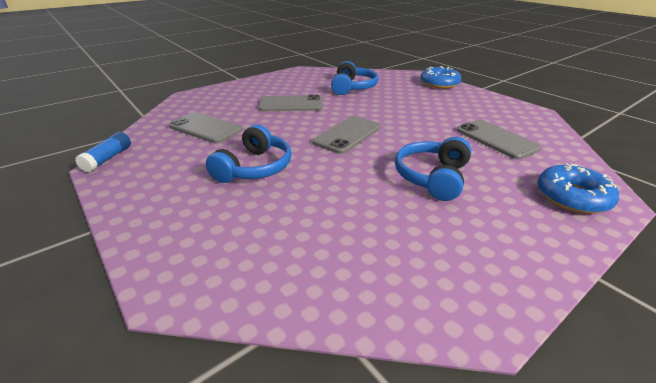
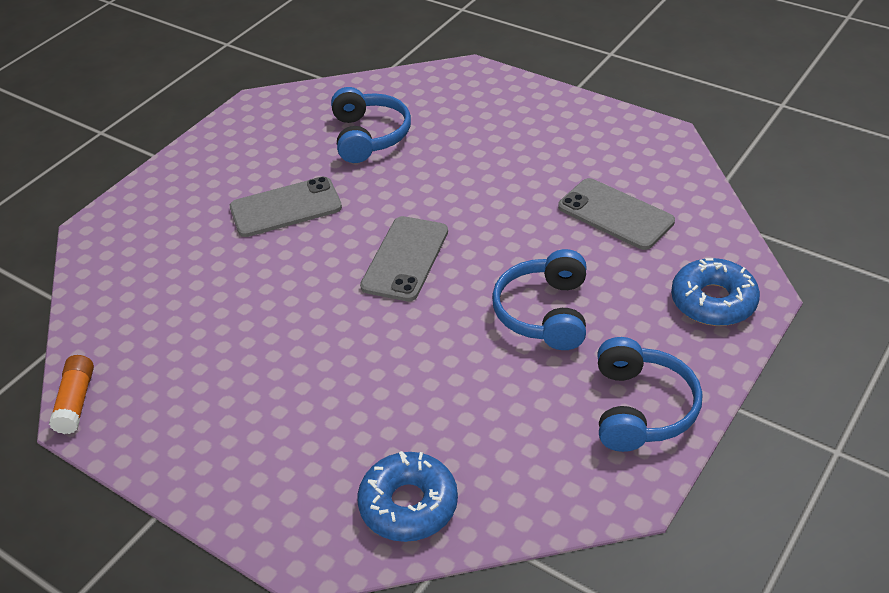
camera: 15 degrees left, 10 degrees up
blue glue stick [75,132,131,172] -> orange glue stick [49,355,94,434]
grey phone [169,112,243,143] -> none
blue headphones [206,124,291,183] -> blue headphones moved to [597,337,702,452]
blue donut [421,66,462,89] -> blue donut moved to [357,451,458,542]

